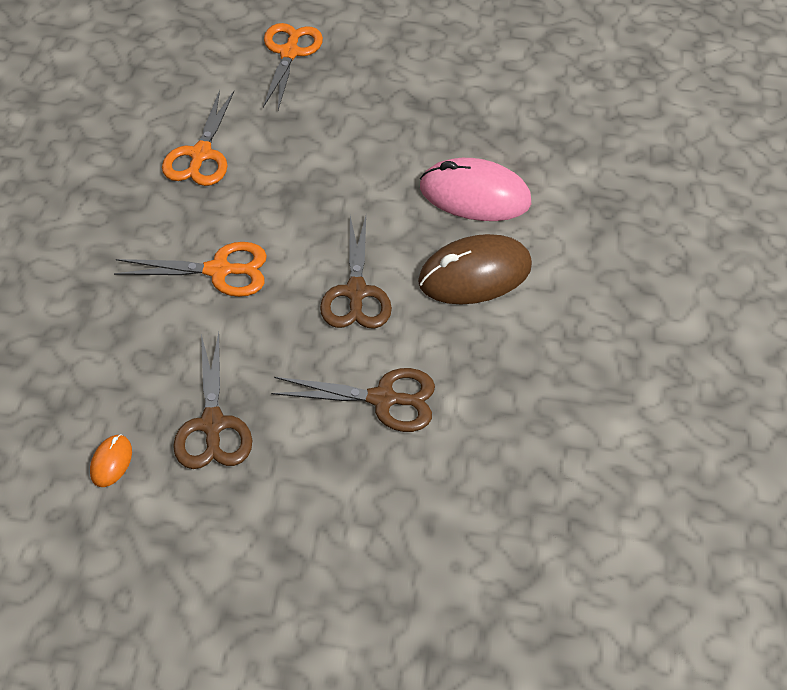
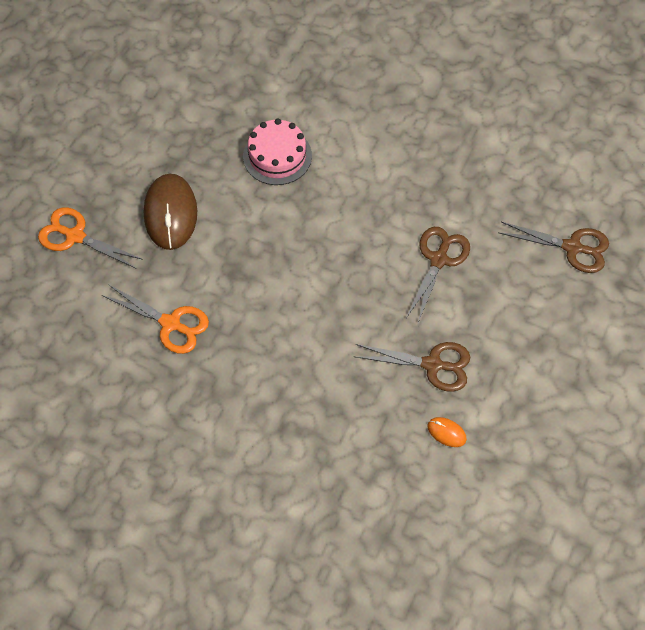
camera: 70 degrees left, 10 degrees up
orange scissors [114,242,267,297] -> none
brown scissors [320,216,392,329] -> brown scissors moved to [498,222,609,273]
brown mouse [418,234,532,305] -> brown mouse moved to [144,174,197,250]
pink mouse [420,158,531,221] -> pink cake [243,119,312,185]

